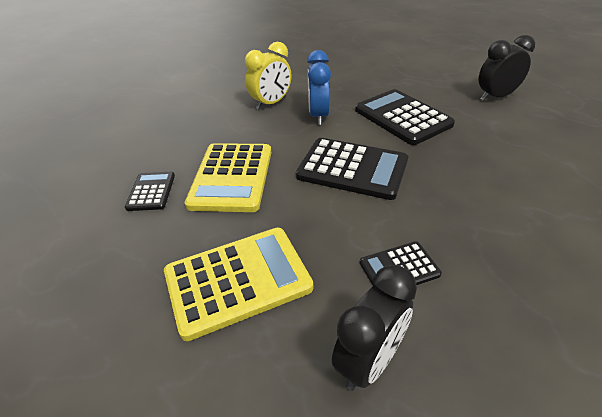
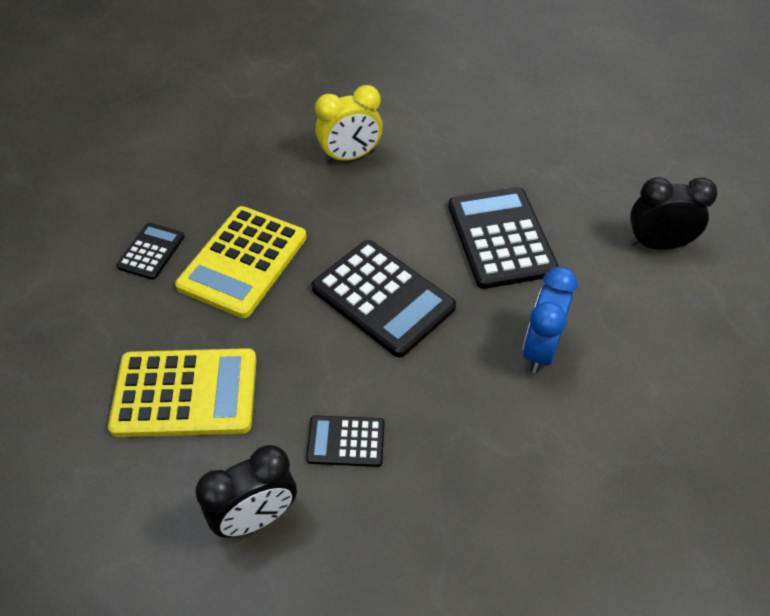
camera: 20 degrees right, 10 degrees up
blue clock [307,50,331,125] -> blue clock moved to [522,266,578,373]

